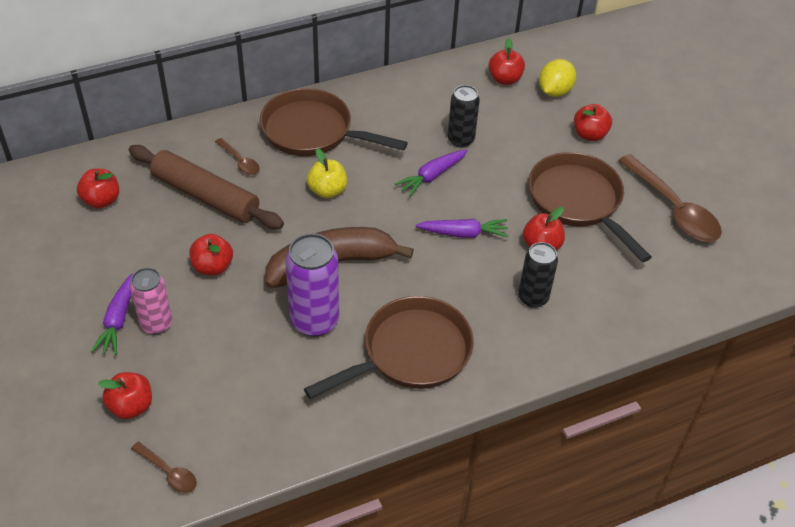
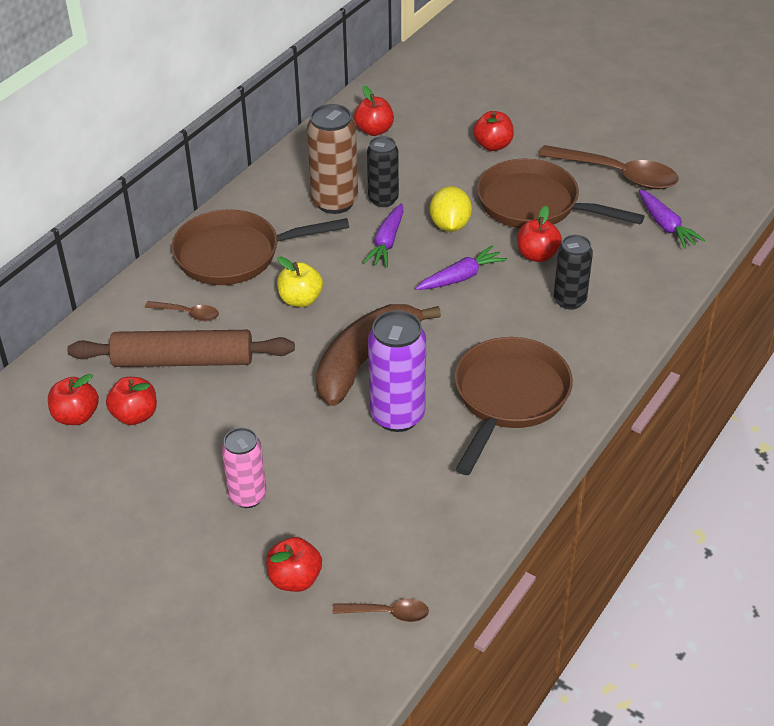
camera: 30 degrees left, 5 degrees down
purple carrot [91,273,133,355] -> purple carrot moved to [639,189,705,249]
red apple [190,234,233,275] -> red apple moved to [106,377,157,425]
yellow lemon [539,59,576,97] -> yellow lemon moved to [430,186,472,232]
none -> brown can [307,104,358,214]

